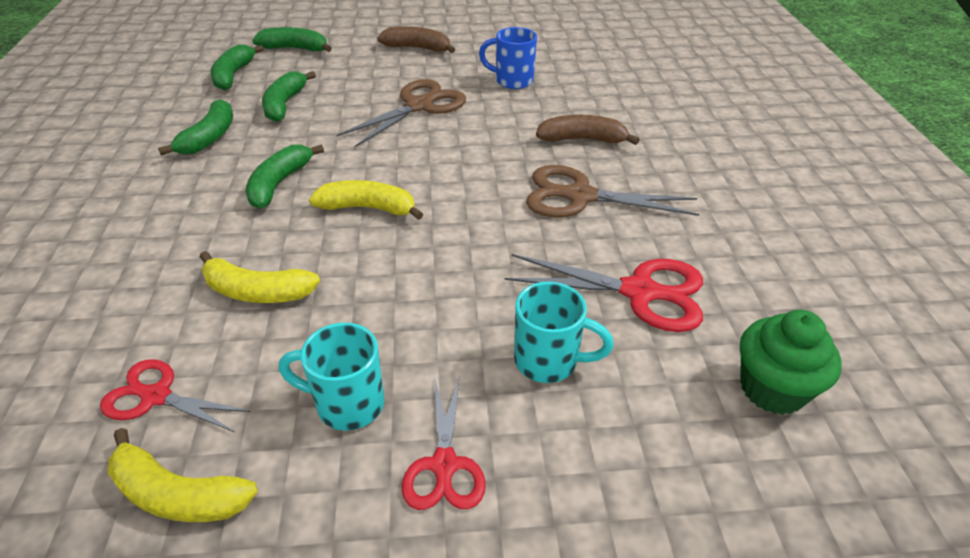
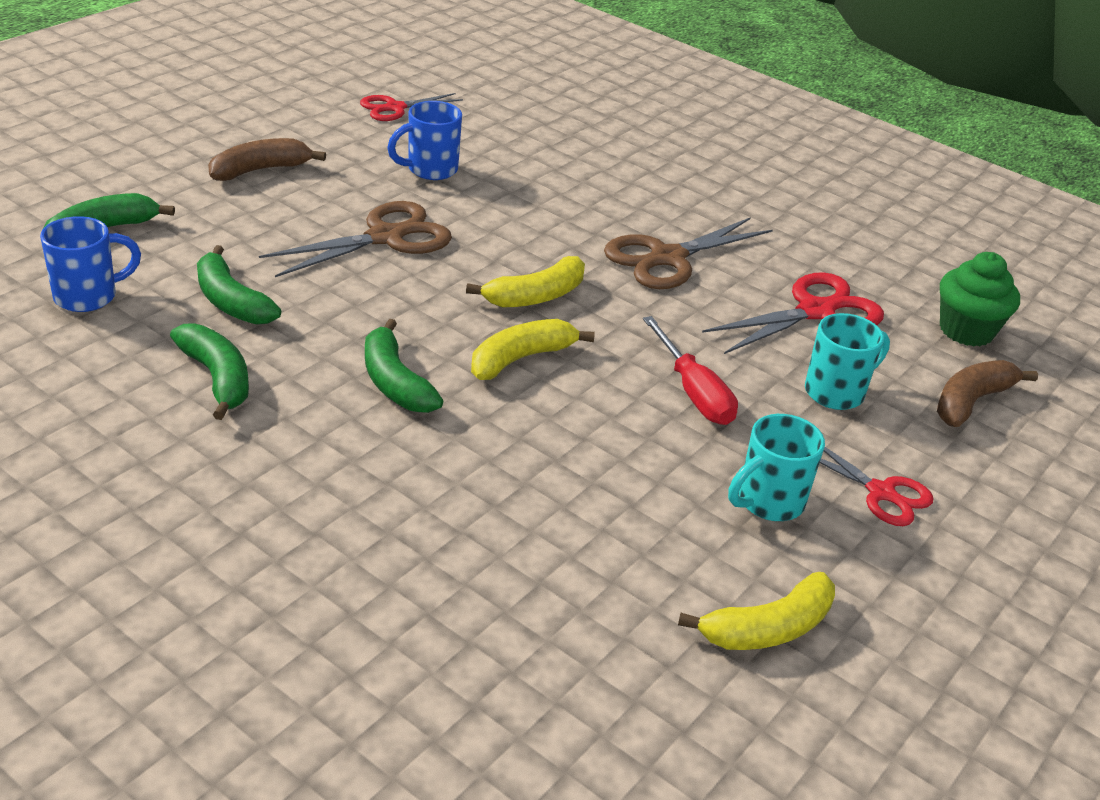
camera: 50 degrees left, 5 degrees down
red scissors [100,359,251,432] -> red scissors moved to [360,93,463,121]
yellow banana [200,251,320,303] -> yellow banana moved to [466,256,585,307]
green banana [210,45,264,90] -> blue mug [40,216,141,312]
brown scissors [337,79,466,147] -> brown scissors turned 60 degrees clockwise [259,201,452,277]
brown banana [536,115,639,145] -> brown banana moved to [937,360,1038,427]
none -> red screwdriver [643,316,738,425]

